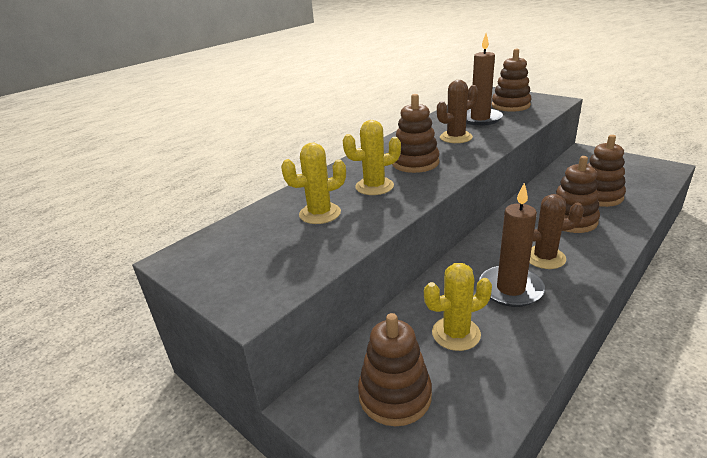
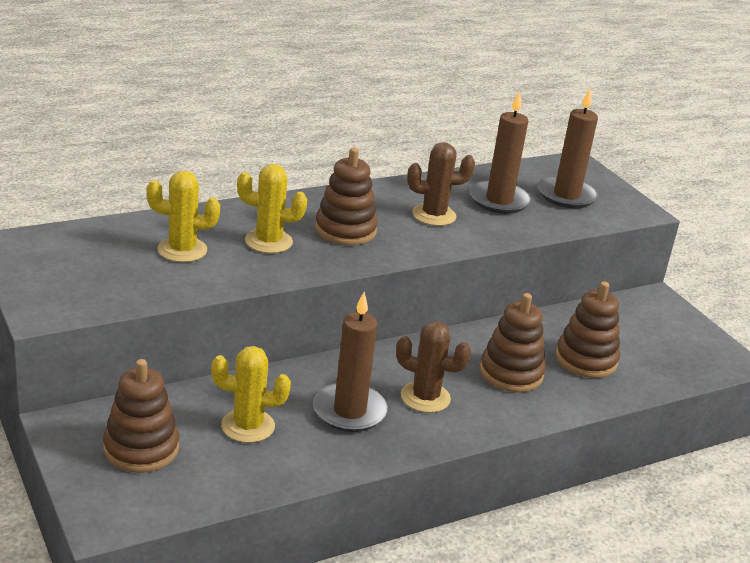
camera: 15 degrees right, 0 degrees up
brown stacking toy [492,49,531,112] -> brown candle [538,89,598,208]

